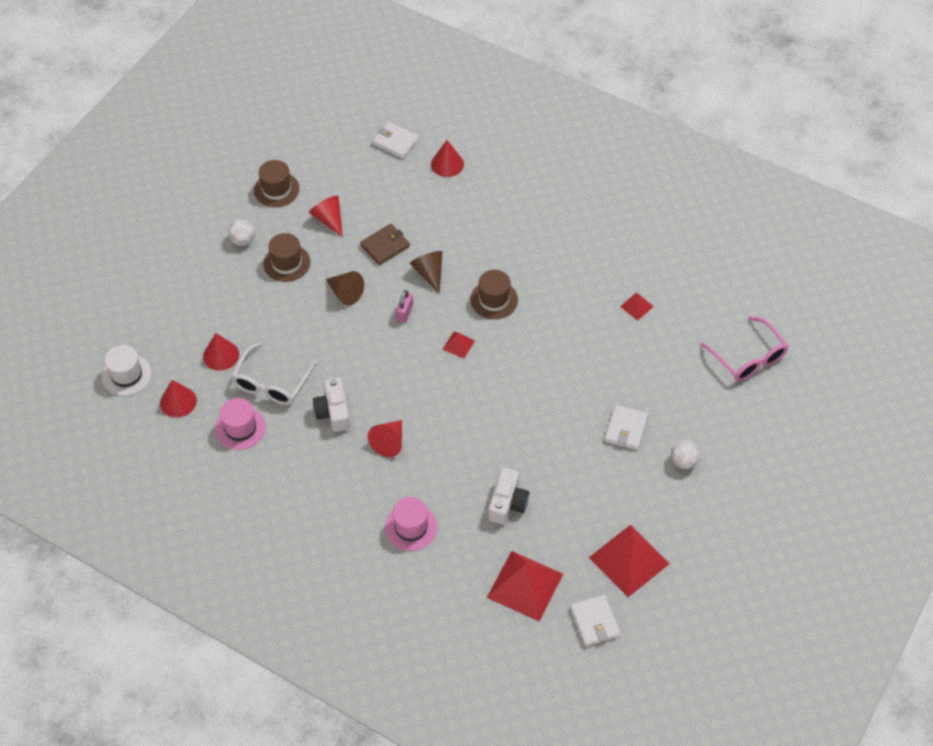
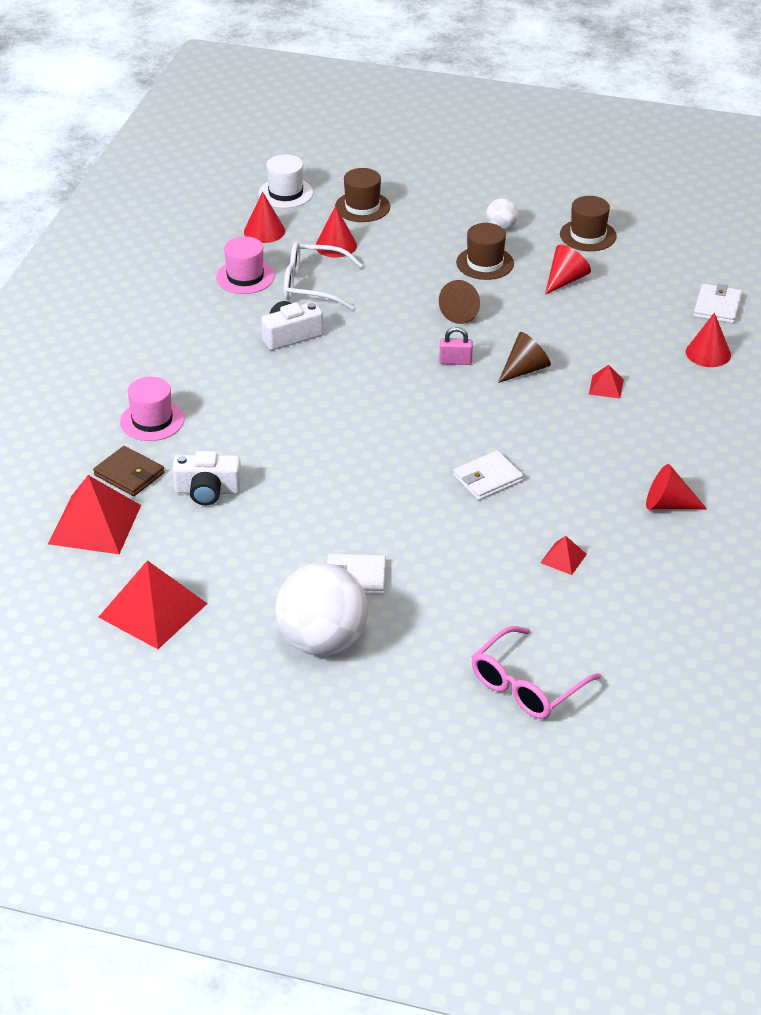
camera: 75 degrees right, 15 degrees down
brown wallet [360,224,410,265] -> brown wallet moved to [93,446,164,496]
red cone [368,420,402,457] -> red cone moved to [646,464,707,510]
red pyramid [442,332,475,359] -> red pyramid moved to [589,365,624,398]
brown hat [470,270,518,319] -> brown hat moved to [335,168,390,222]
white wallet [570,595,621,647] -> white wallet moved to [453,450,524,500]
white ball [671,440,700,469] -> white ball [275,563,368,656], size x2.21

